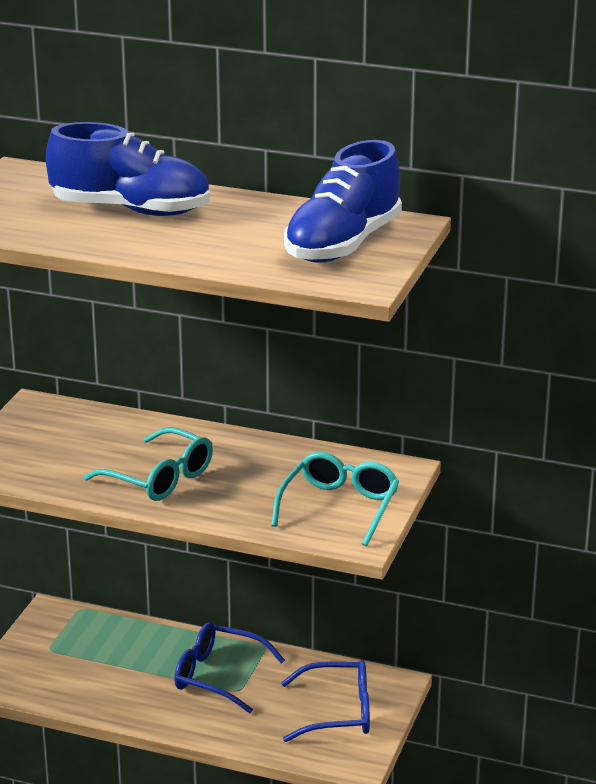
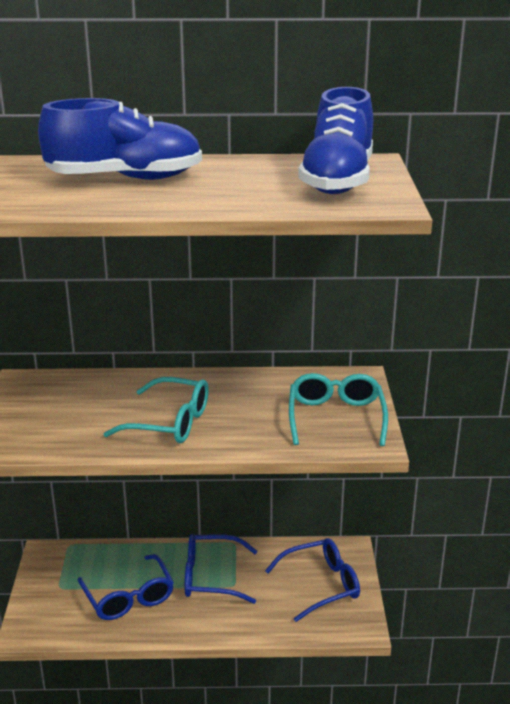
camera: 20 degrees left, 0 degrees up
none -> blue glasses [78,554,174,620]

